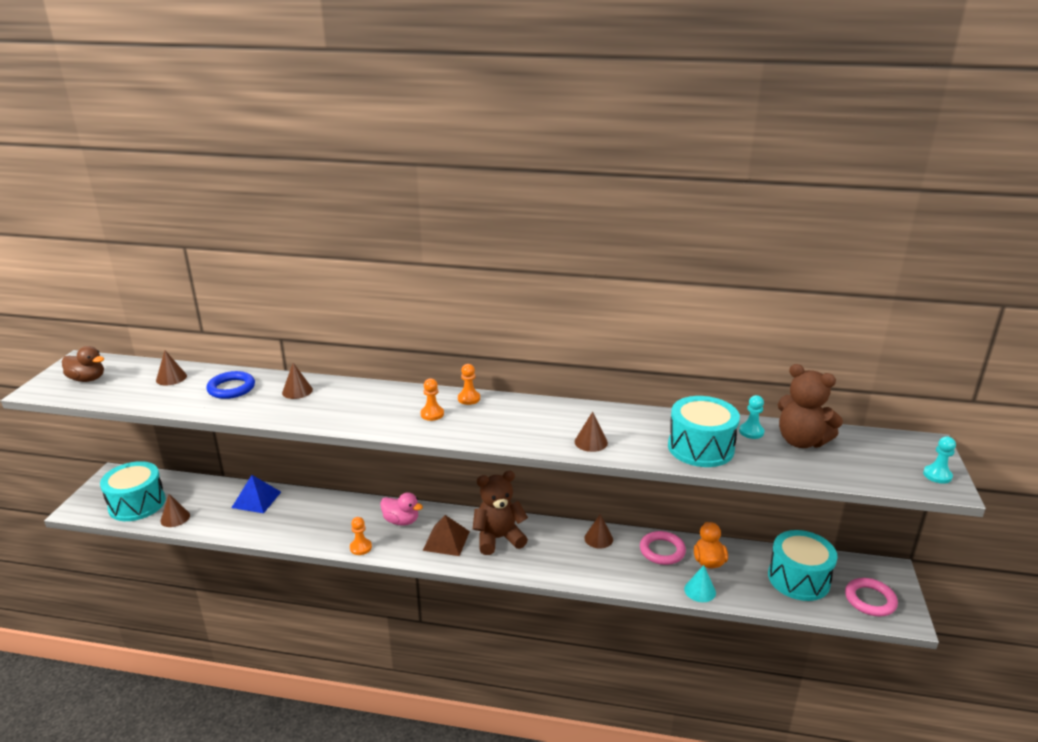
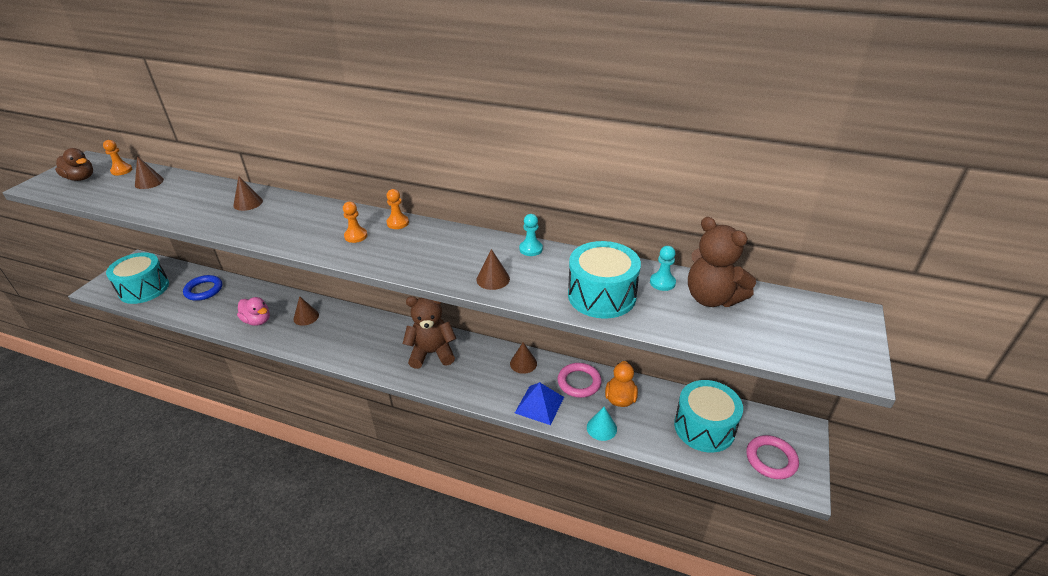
camera: 10 degrees right, 10 degrees up
brown cone [160,494,190,527] -> brown cone moved to [293,296,319,326]
blue ring [206,371,255,399] -> blue ring moved to [183,275,222,301]
blue pyramid [232,475,281,513] -> blue pyramid moved to [515,382,564,425]
orange pawn [350,517,372,555] -> orange pawn moved to [103,140,132,175]
pink duck [380,492,423,526] -> pink duck moved to [237,297,270,326]
brown pyramid [422,515,470,556] -> none
turquoise pawn [923,436,956,484] -> turquoise pawn moved to [519,214,543,256]

